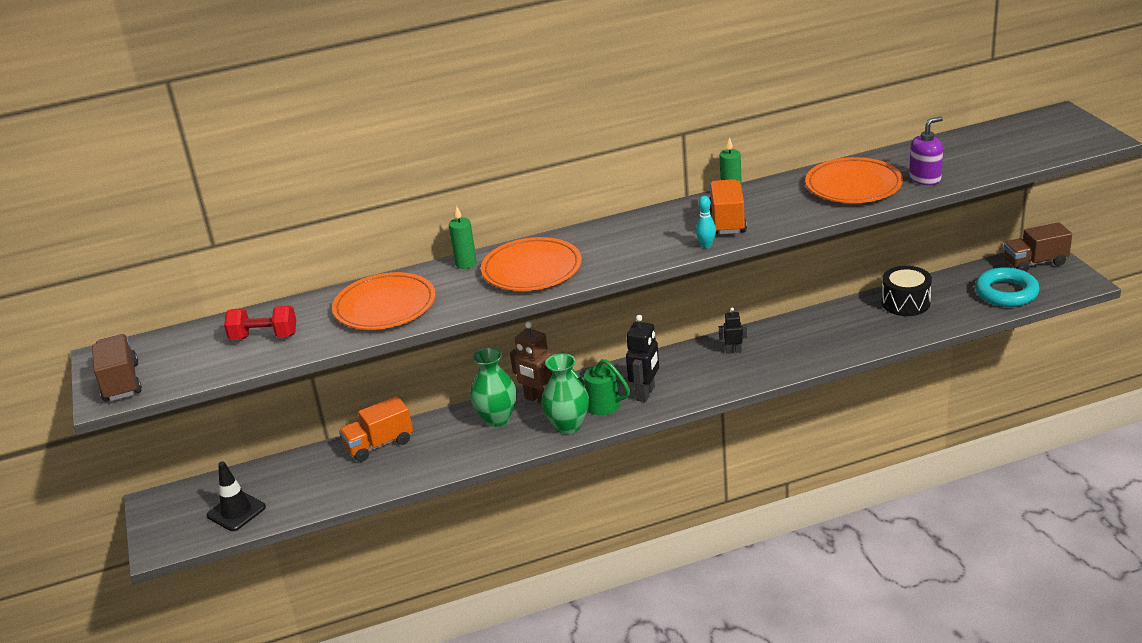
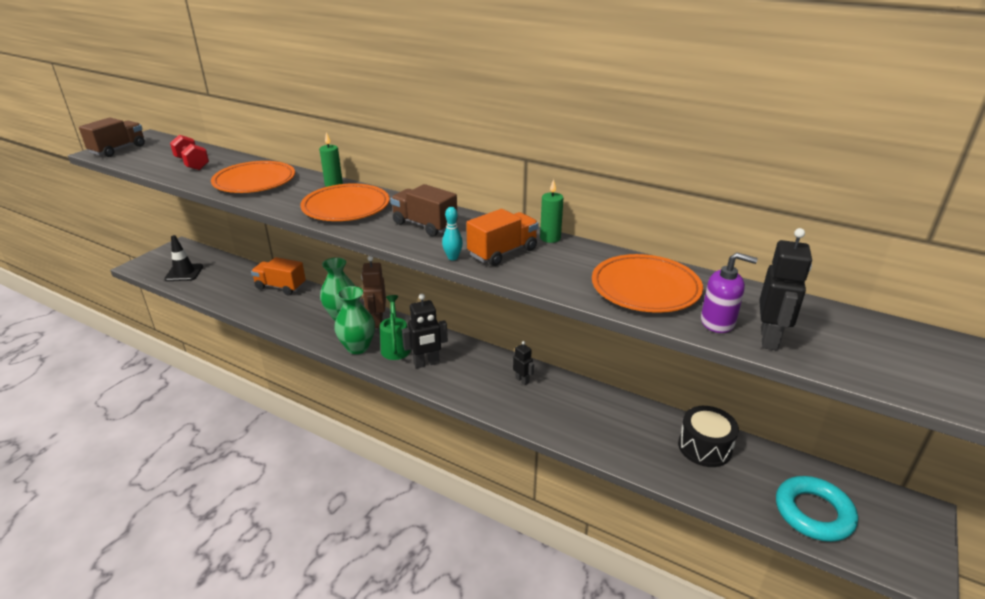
camera: 45 degrees right, 0 degrees up
brown truck [1004,222,1072,272] -> brown truck moved to [391,184,458,236]
none -> black robot [759,228,812,351]

